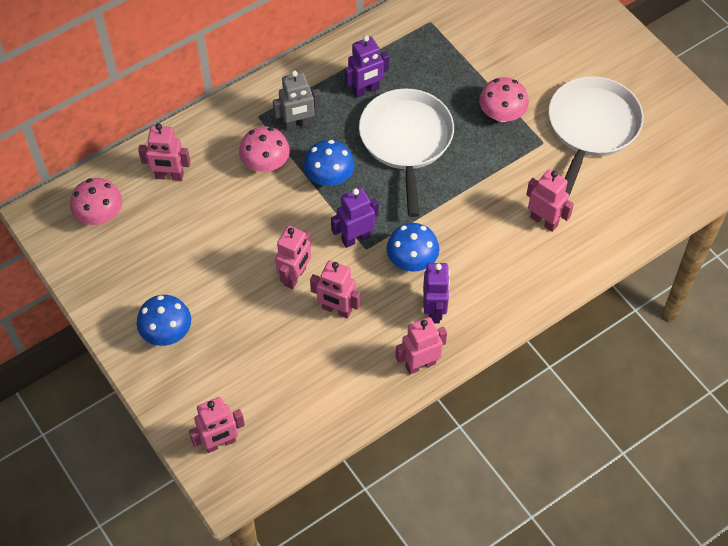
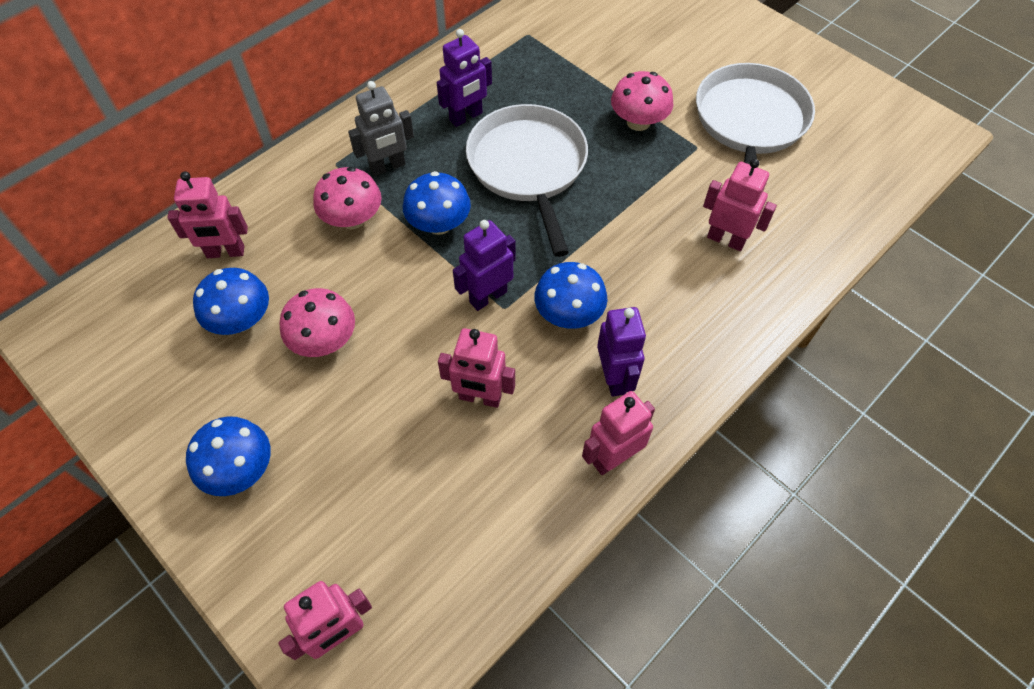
camera: 10 degrees left, 0 degrees up
pink mushroom [70,178,122,225] -> pink mushroom moved to [279,288,355,357]
pink robot [275,226,311,289] -> none
none -> blue mushroom [193,268,269,335]

